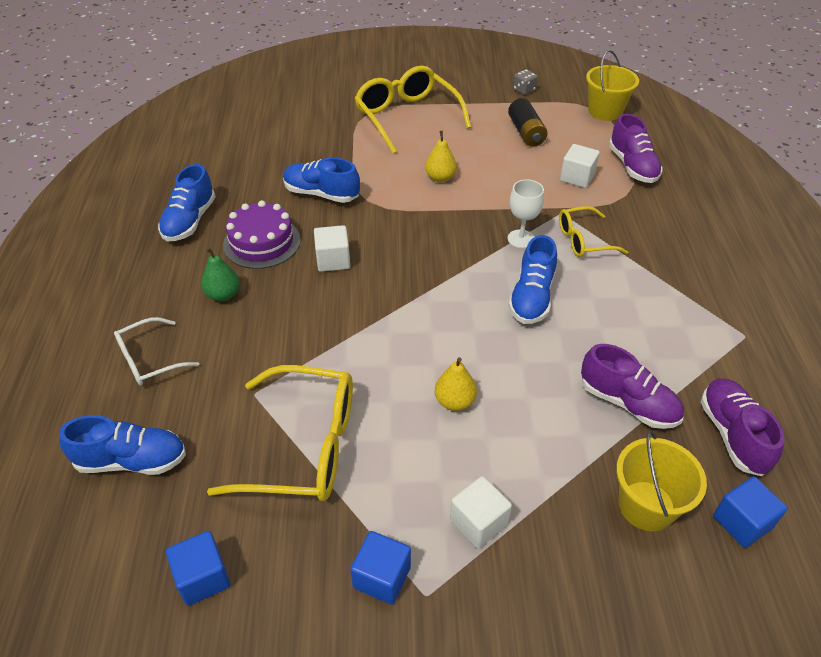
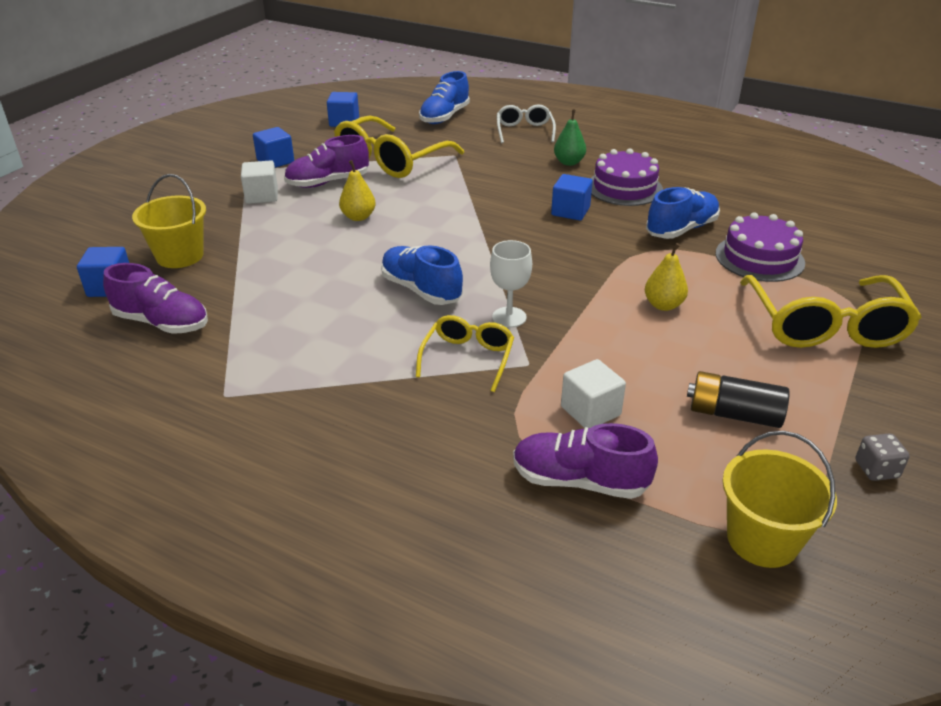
camera: 120 degrees right, 10 degrees down
blue shoe [158,164,215,241] -> none
white cube [314,225,350,272] -> blue cube [551,174,593,220]
yellow glasses [355,66,471,154] -> yellow glasses turned 90 degrees clockwise [740,275,922,348]
purple shoe [581,344,684,429] -> purple shoe moved to [284,135,369,188]
none -> purple cake [716,212,805,282]

